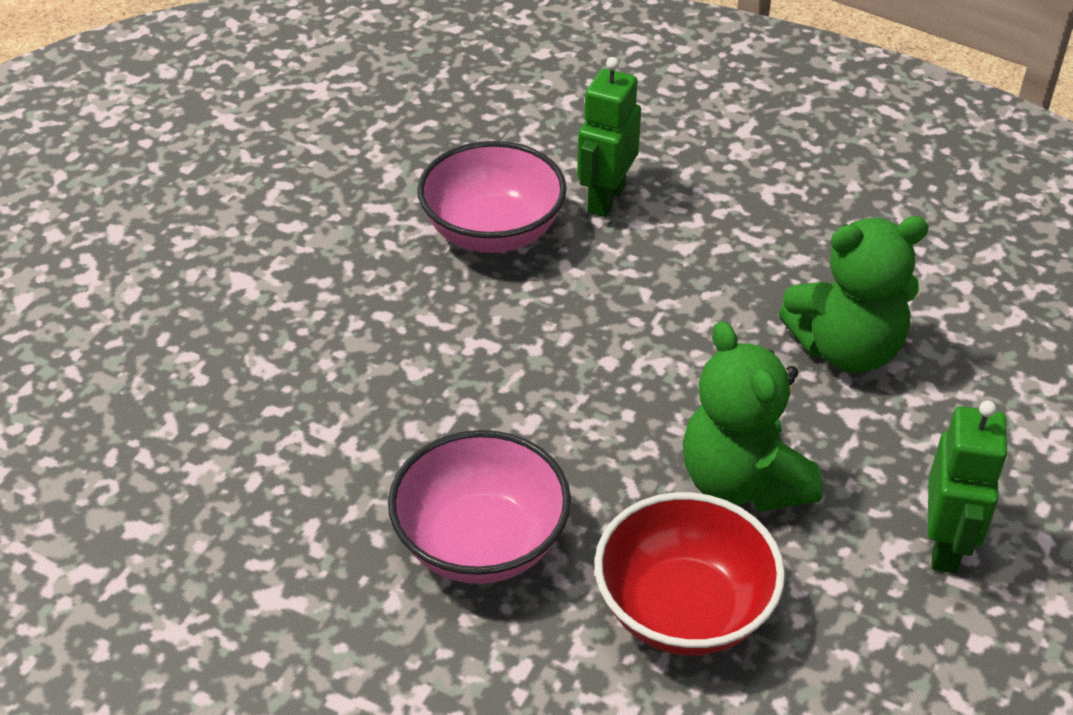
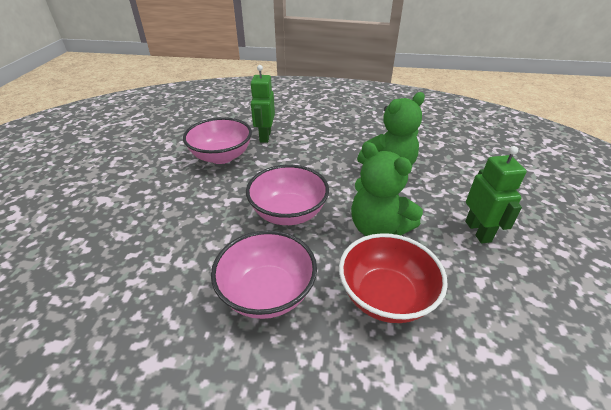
camera: 20 degrees left, 5 degrees down
none -> pink bowl [246,165,329,225]

